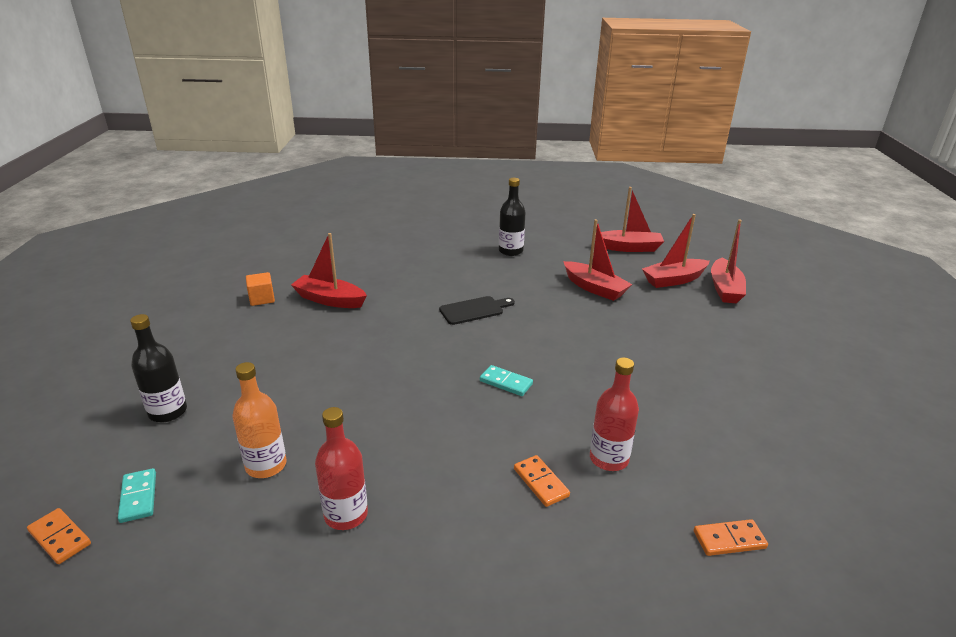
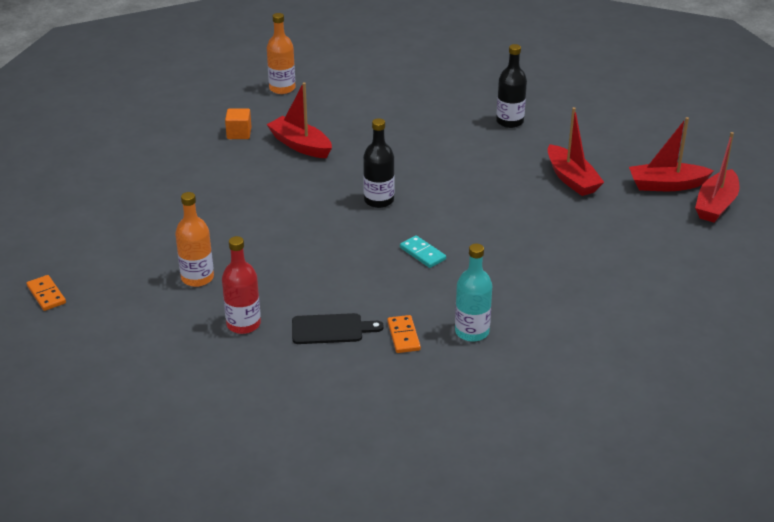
camera: 20 degrees right, 5 degrees up
turquoise domino [118,468,156,523] -> none
black bottle [130,314,187,422] -> black bottle moved to [363,118,394,208]
black cutting board [439,296,515,325] -> black cutting board moved to [292,313,384,344]
red bottle [590,358,639,471] -> turquoise bottle [455,244,492,342]
red boat [595,187,664,252] -> none
orange domino [694,519,768,556] -> none
none -> orange bottle [267,13,296,94]

